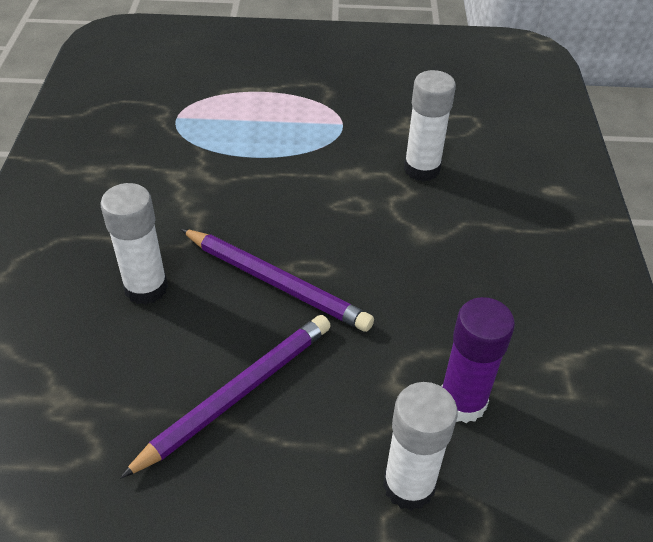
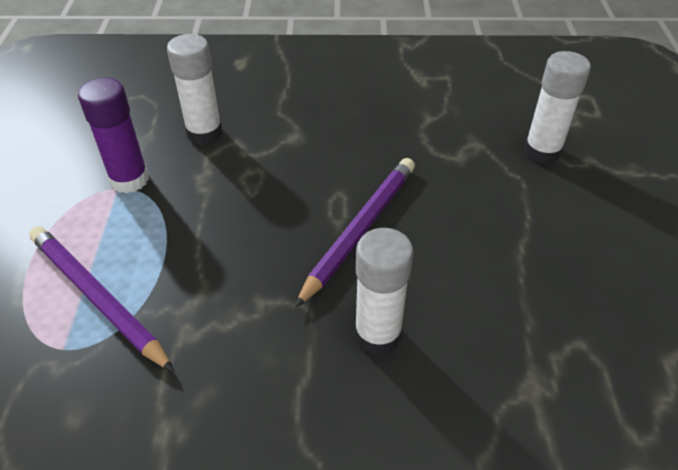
camera: 90 degrees left, 0 degrees up
purple pencil [120,315,331,478] -> purple pencil moved to [29,226,174,372]
purple glue stick [441,297,515,423] -> purple glue stick moved to [78,78,149,193]

